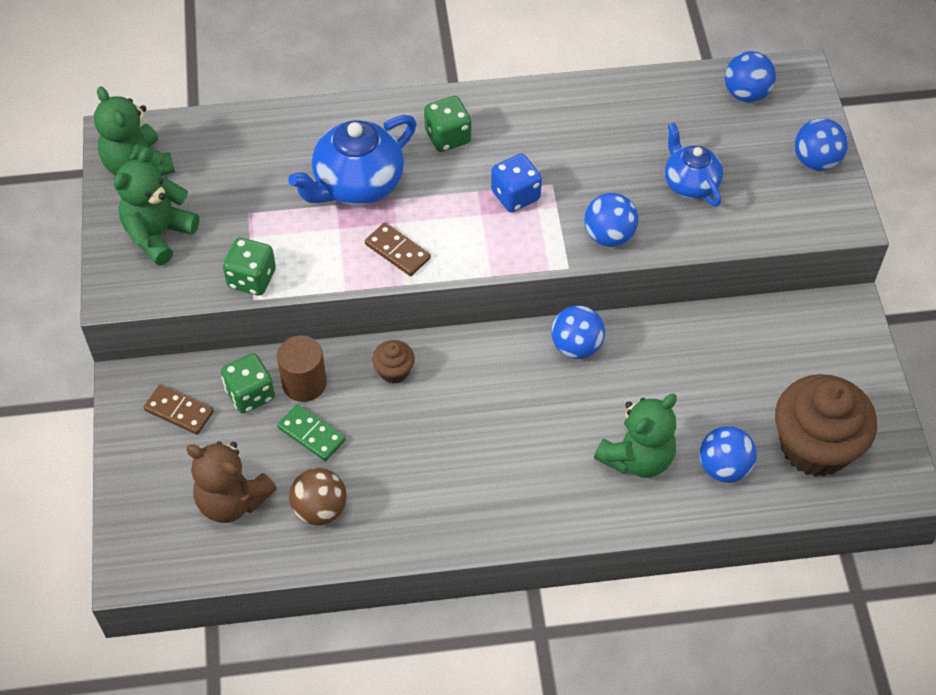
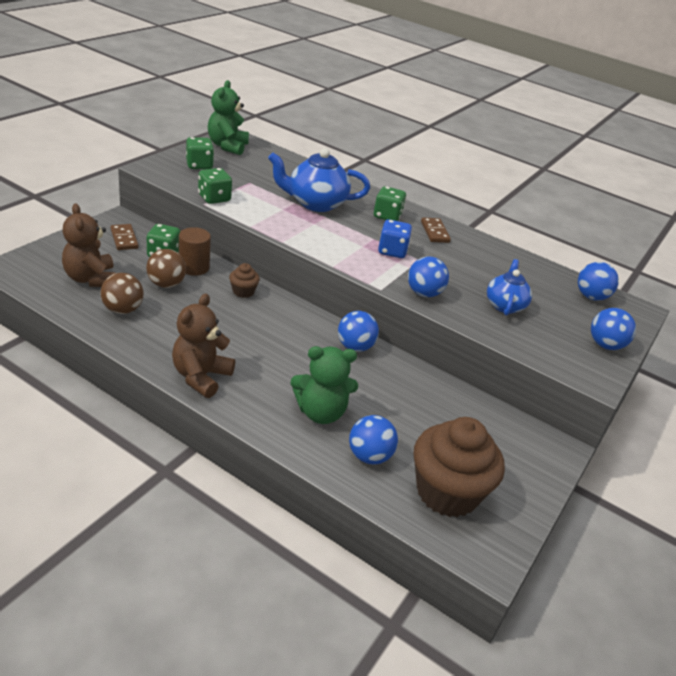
camera: 35 degrees right, 20 degrees down
green teddy bear [114,148,199,266] -> green dice [186,137,214,169]
green domino [277,404,346,461] -> brown ball [146,249,186,288]
brown domino [365,223,431,276] -> brown domino moved to [421,217,451,243]
none -> brown teddy bear [172,294,235,398]

